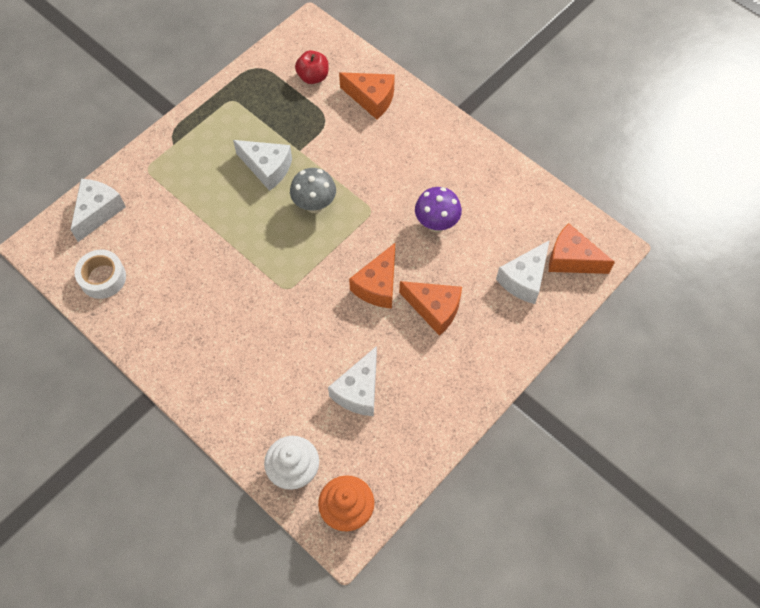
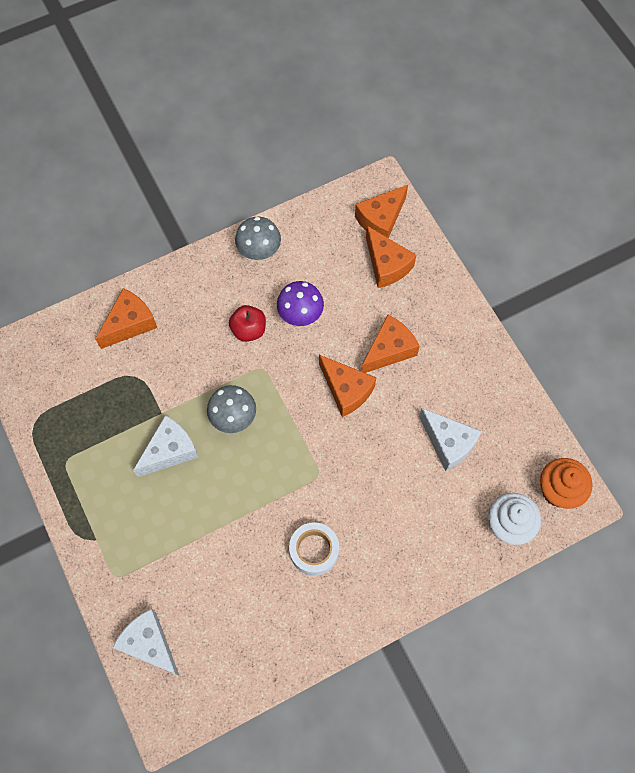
camera: 70 degrees left, 5 degrees up
white tape [74,250,126,299] -> white tape moved to [289,522,339,576]
red apple [295,50,329,84] -> red apple moved to [229,305,266,342]
white cheese [496,240,550,304] -> orange cheese [366,226,416,288]
none -> grey mushroom [235,217,281,261]

